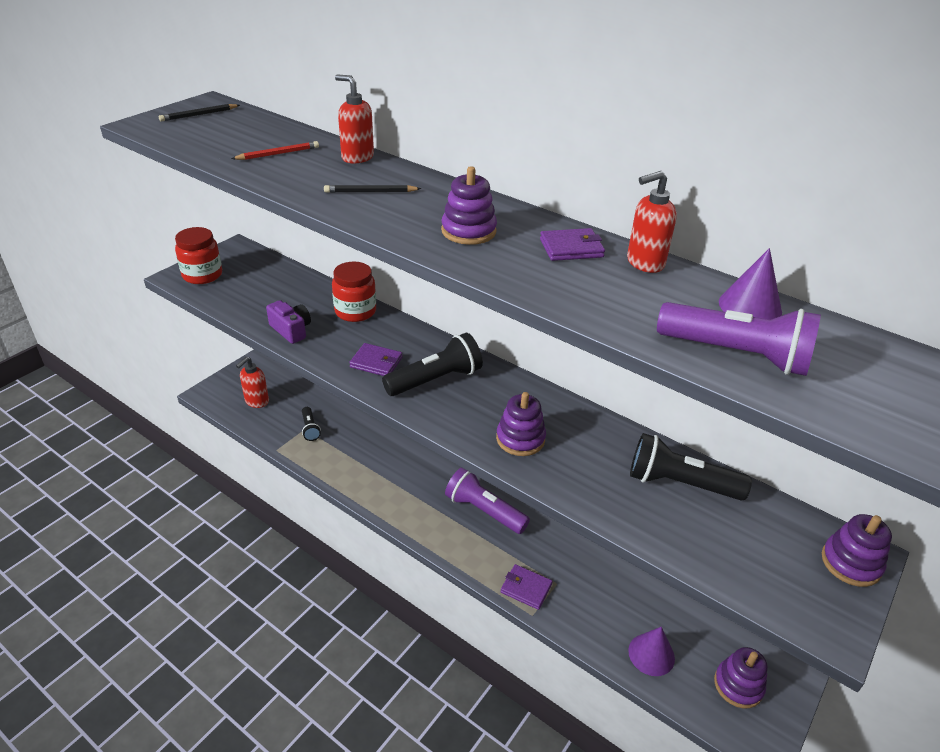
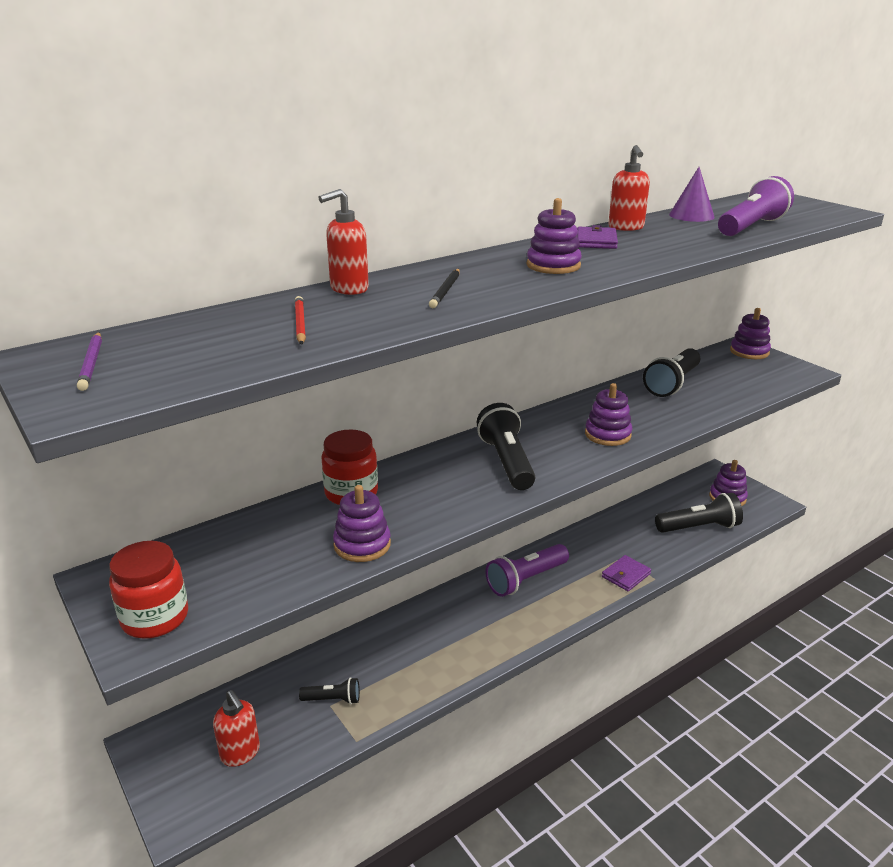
camera: 70 degrees left, 10 degrees down
black pencil [159,104,240,122] -> purple pencil [77,332,102,391]
purple camera [266,300,311,344] -> purple stacking toy [333,485,391,562]
purple wallet [349,343,403,376] -> none
purple cone [628,627,675,676] -> black flashlight [655,493,743,533]

